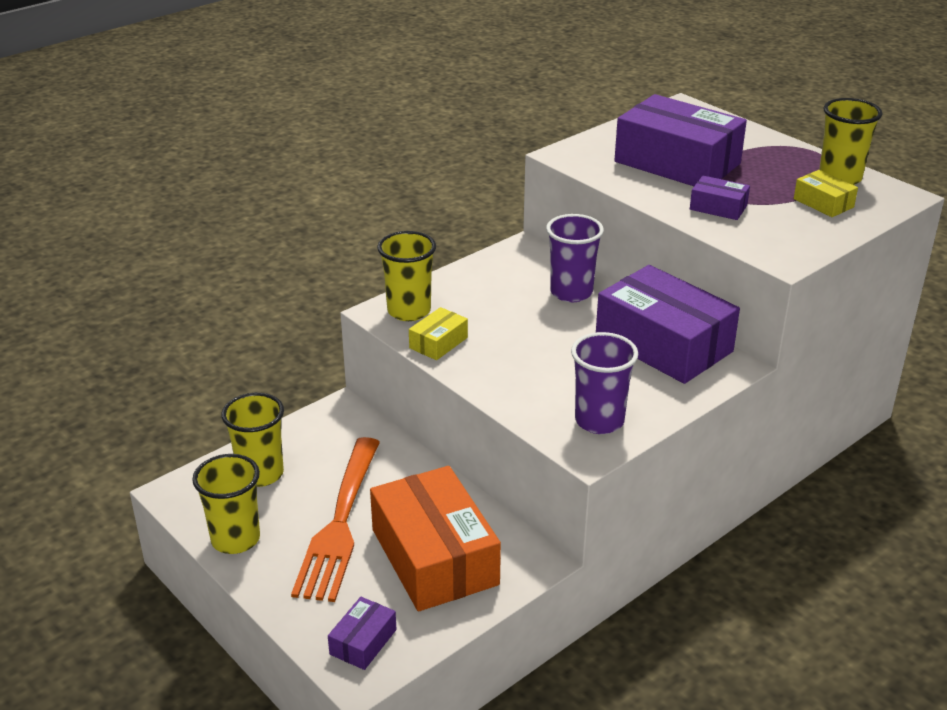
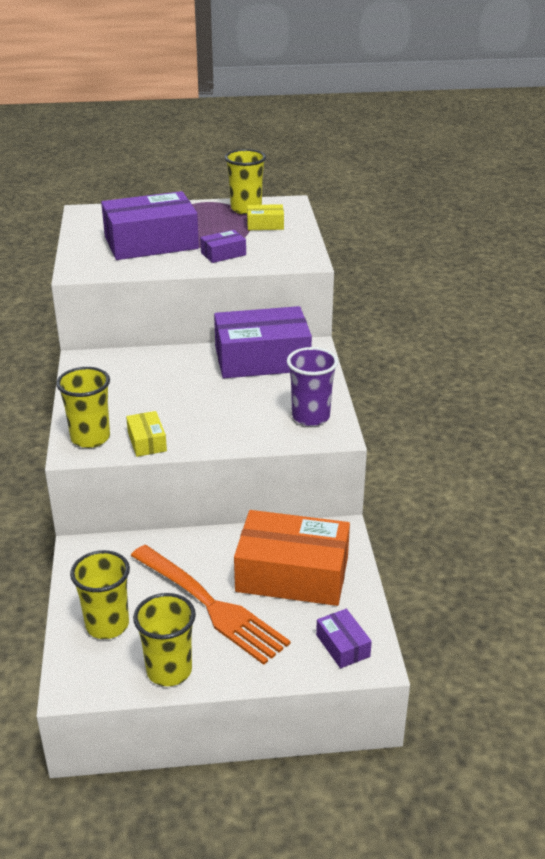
camera: 55 degrees left, 0 degrees up
purple cup [546,214,604,302] -> none

